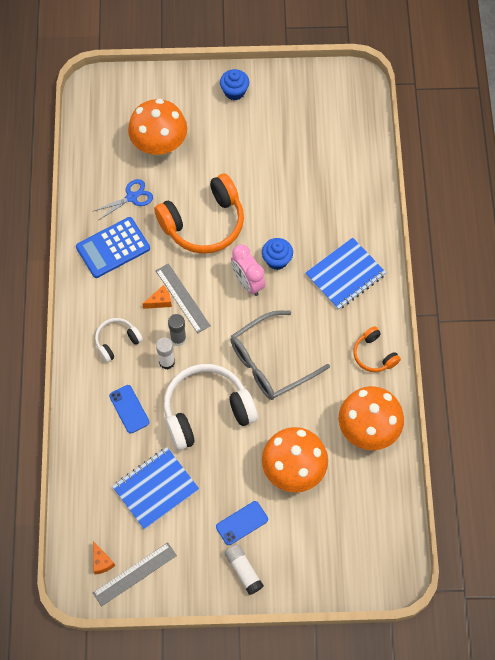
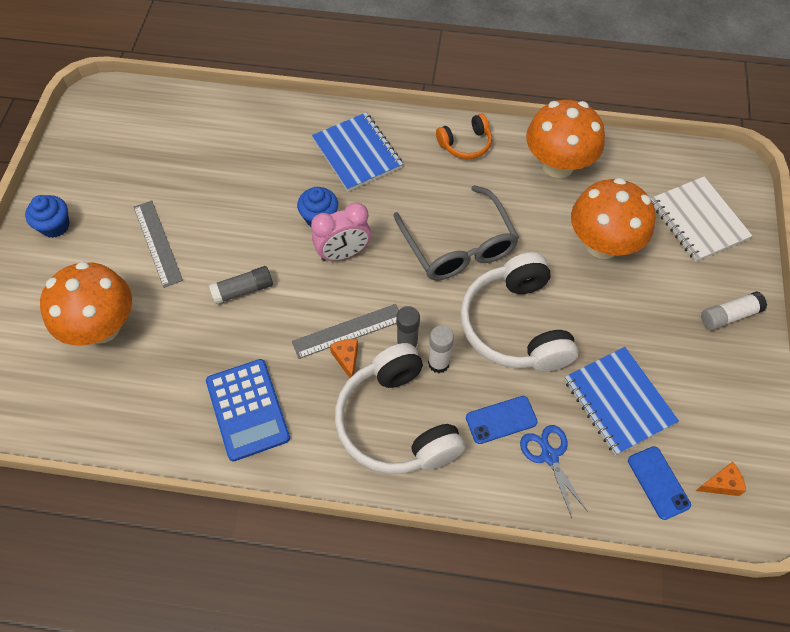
camera: 80 degrees left, 5 degrees down
blue scissors [92,179,153,220] -> blue scissors moved to [520,425,588,518]
grey ruler [93,542,177,607] -> grey ruler moved to [134,200,183,288]
white headphones [95,318,143,362] -> white headphones [335,343,465,474], size x1.95
orange headphones [154,174,244,254] -> grey glue stick [209,266,273,304]
blue phone [216,501,268,545] -> blue phone moved to [628,446,691,520]
none -> white notebook [651,176,752,262]

